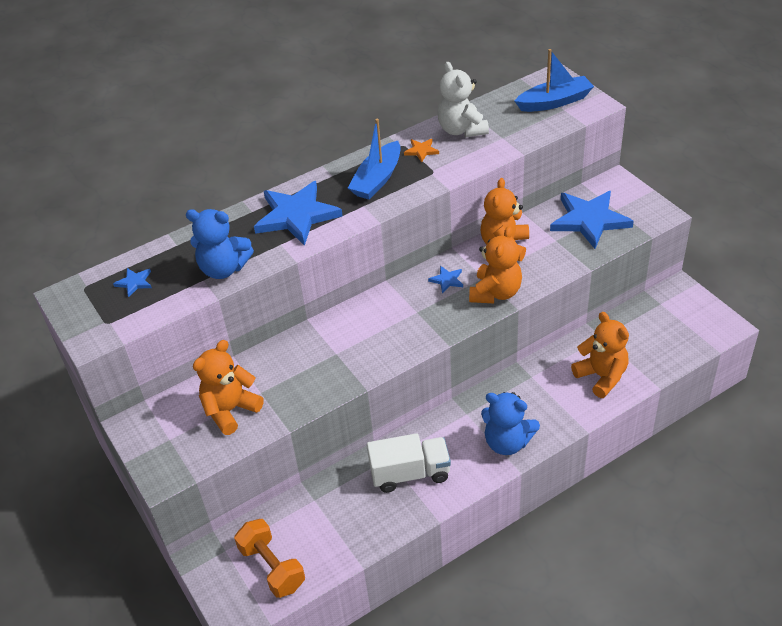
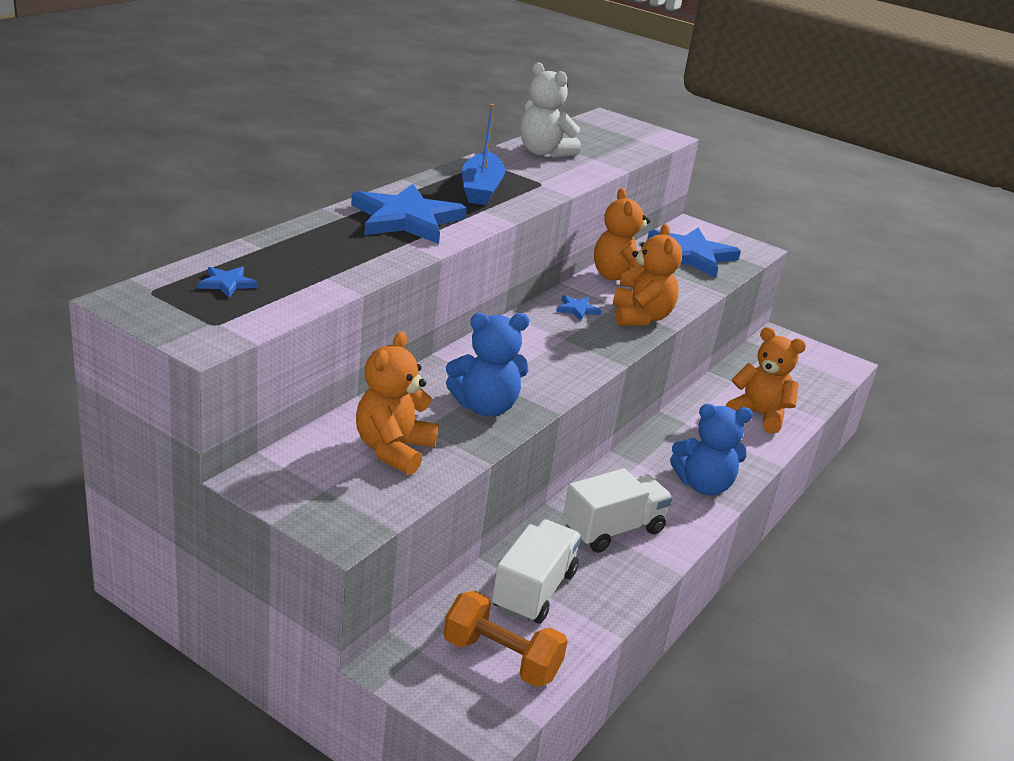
camera: 30 degrees left, 15 degrees down
blue teddy bear [186,209,254,279] -> blue teddy bear moved to [446,313,529,417]
orange star [404,139,439,163] -> none
blue boat [515,49,594,112] -> none
none -> white truck [492,519,582,624]

